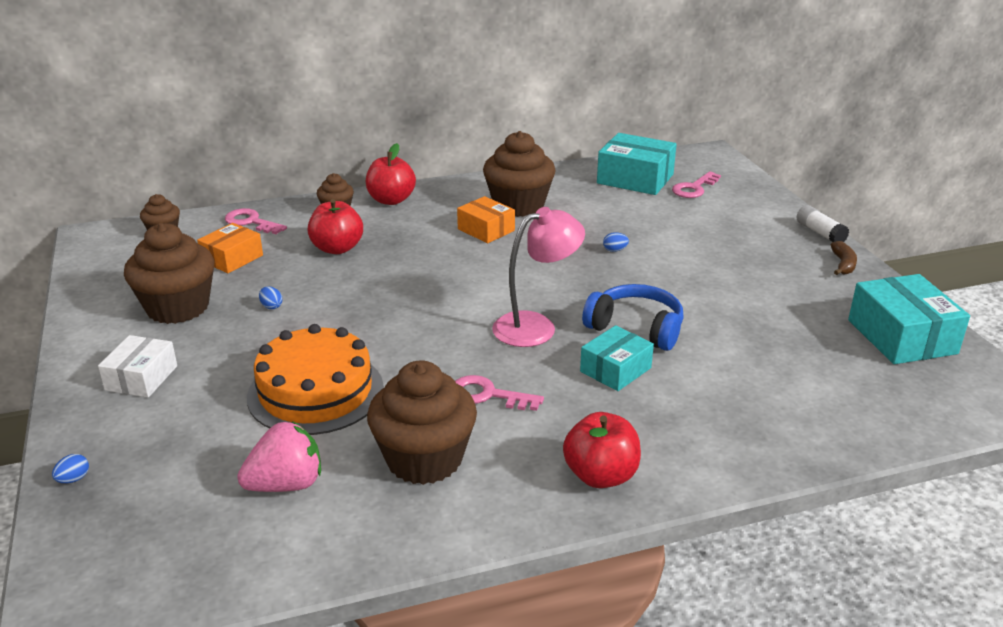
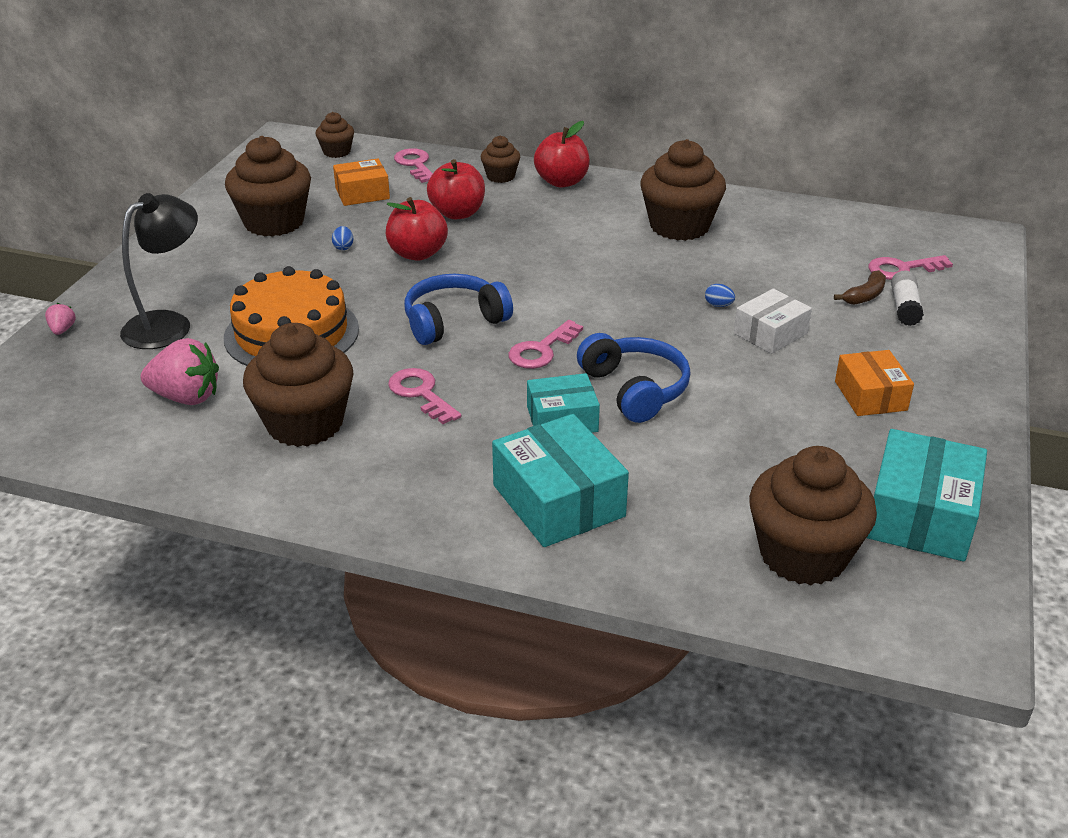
camera: 35 degrees right, 5 degrees up
blue egg [52,454,89,483] -> pink strawberry [45,303,76,335]
white box [98,335,177,398] -> white box moved to [734,288,812,354]
orange box [457,196,515,243] -> orange box moved to [835,350,914,416]
pink lamp [492,207,585,347] -> pink key [508,320,583,369]
red apple [563,412,641,488] -> red apple moved to [386,197,448,261]
turquoise box [597,133,677,195] -> turquoise box moved to [492,414,629,547]
white glue stick [797,205,849,242] -> white glue stick moved to [891,271,924,326]
brown banana [831,241,857,275] -> brown banana moved to [834,270,886,305]
none -> black lamp [120,193,198,349]
none -> blue headphones [404,274,513,345]
none -> brown cupcake [749,446,877,585]

